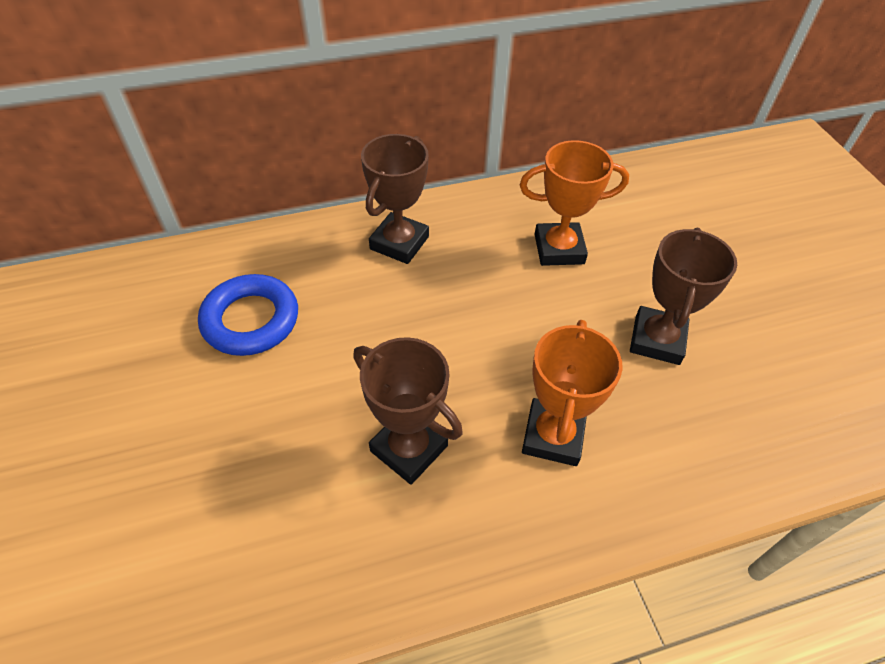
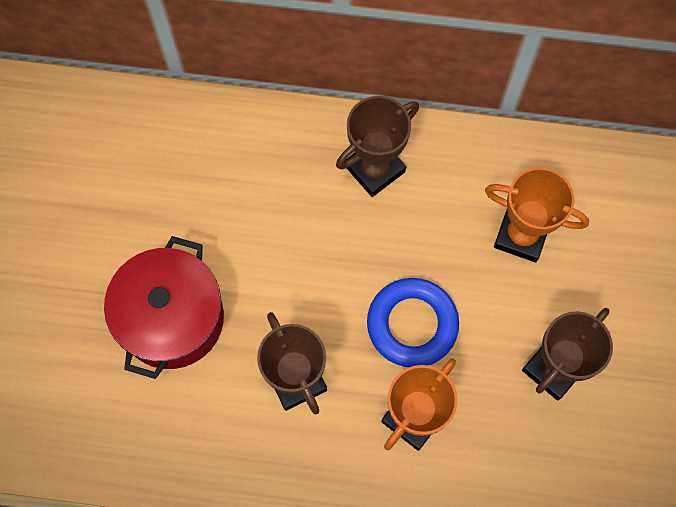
camera: 25 degrees right, 20 degrees up
blue ring [198,274,298,356] -> blue ring moved to [367,278,459,367]
none -> red pot [104,236,224,379]

